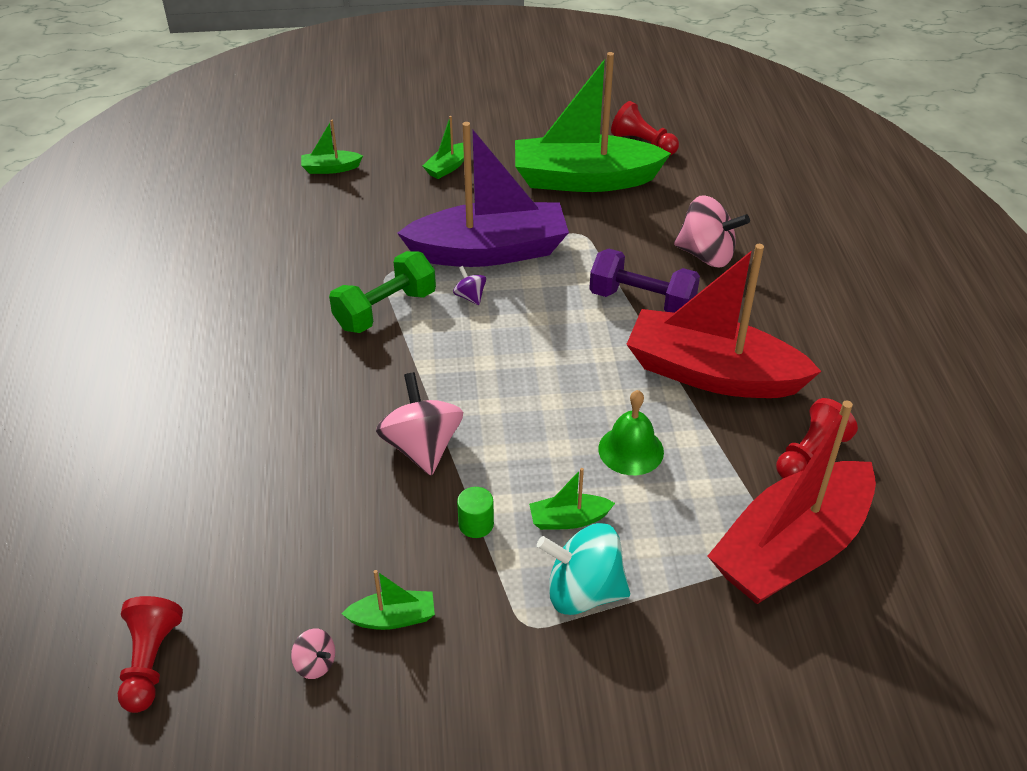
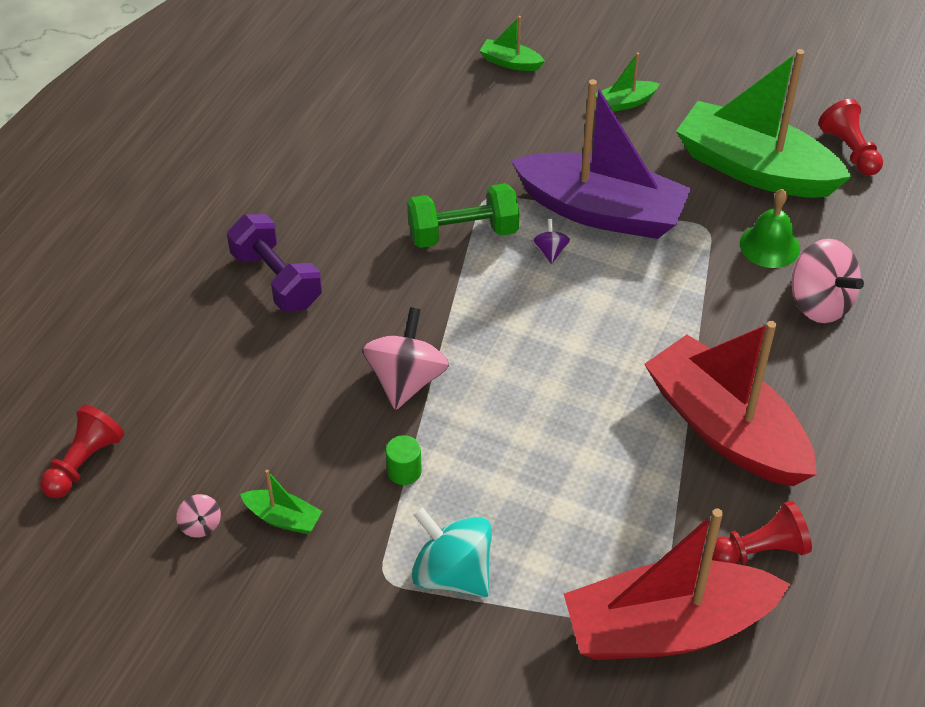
camera: 30 degrees right, 5 degrees up
green boat [529,468,615,530] -> none
purple dumbbell [589,249,700,313] -> purple dumbbell moved to [227,214,322,312]
green bell [598,390,664,475] -> green bell moved to [740,189,800,268]

